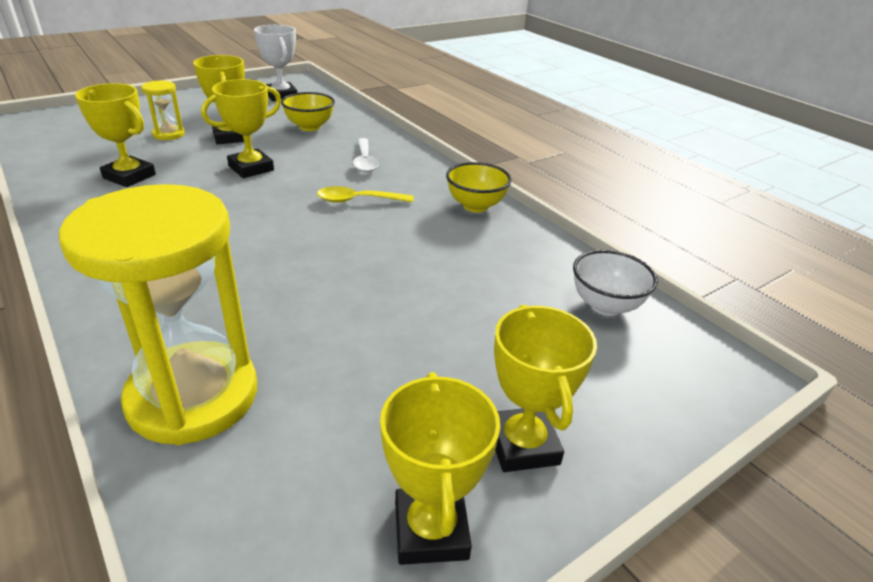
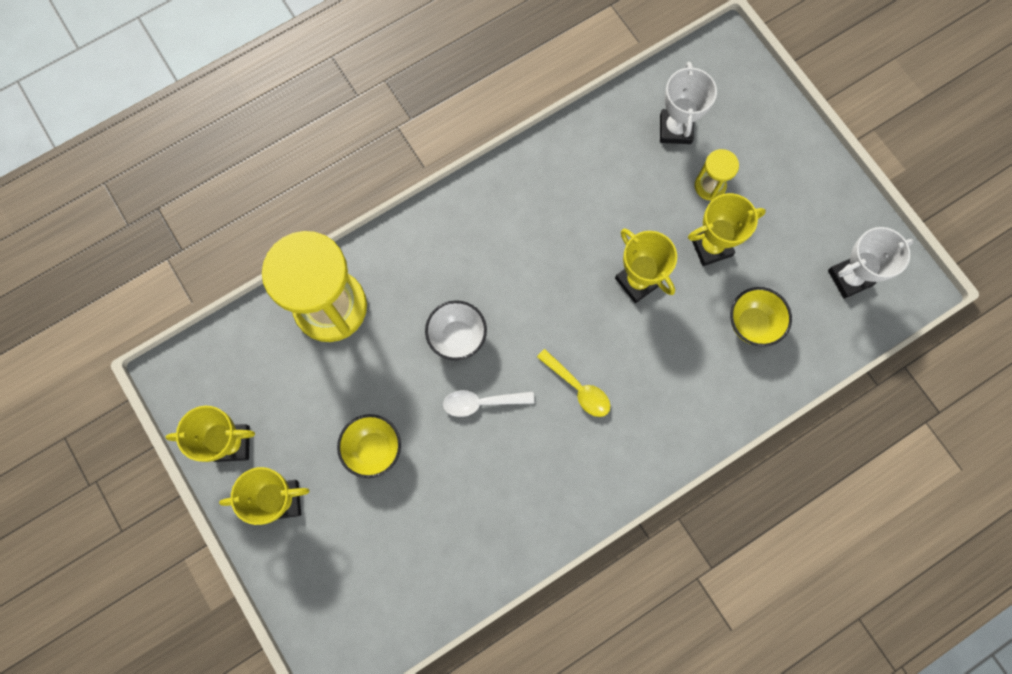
camera: 95 degrees right, 40 degrees up
yellow trophy [75,83,156,187] -> none
yellow spoon [317,186,414,203] -> yellow spoon turned 135 degrees clockwise [537,349,611,417]
white spoon [353,138,379,173] -> white spoon moved to [443,390,534,417]
yellow bowl [446,162,512,212] -> yellow bowl moved to [337,414,401,478]
white bowl [573,250,658,316] -> white bowl moved to [425,300,487,360]
none -> white trophy [660,62,717,144]

